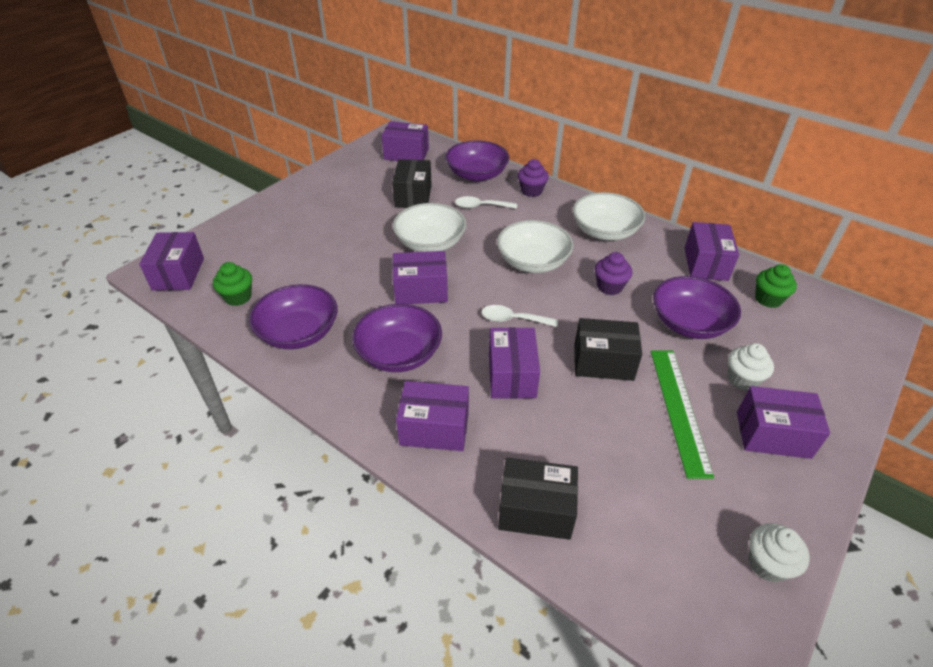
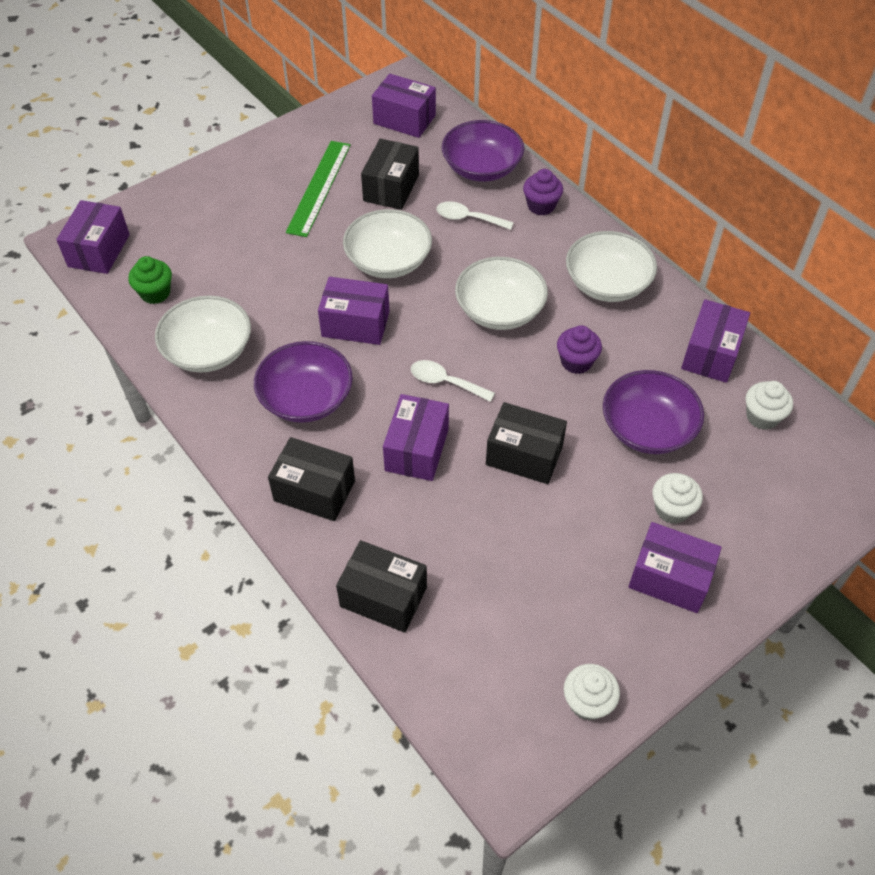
camera: 15 degrees right, 10 degrees up
purple bowl [249,284,337,349] -> white bowl [155,295,251,372]
purple box [396,381,469,451] -> black box [268,437,355,521]
green ruler [651,350,714,479] -> green ruler moved to [286,141,351,237]
green cupcake [755,264,797,308] -> white cupcake [746,381,793,430]

